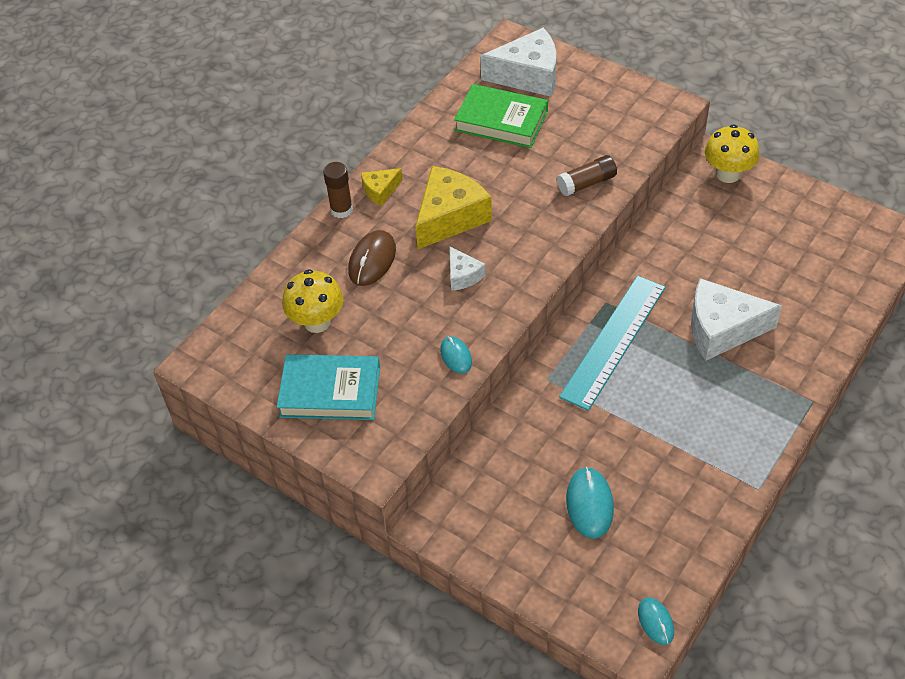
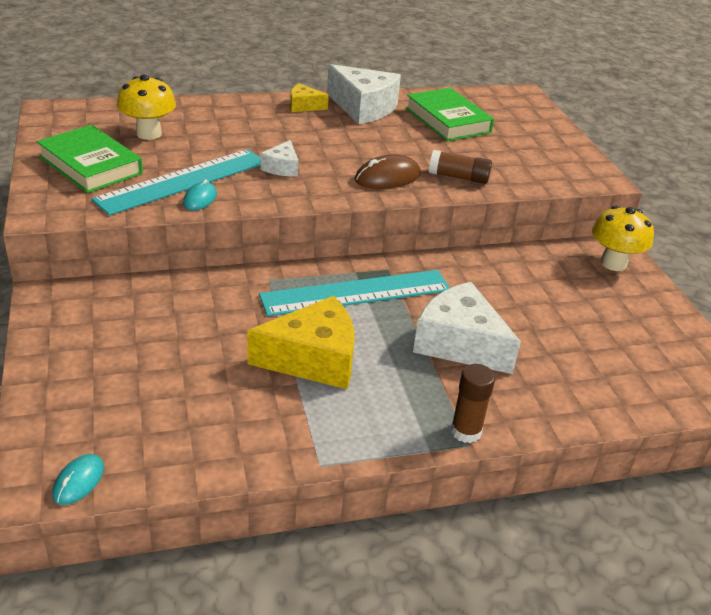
camera: 35 degrees right, 15 degrees down
turquoise book [277,354,380,420] -> green book [37,125,143,193]
brown glue stick [323,162,353,218] -> brown glue stick moved to [451,364,495,443]
brown mouse [348,230,396,286] -> brown mouse moved to [355,154,421,189]
yellow cheese [415,166,492,249] -> yellow cheese moved to [247,296,354,389]
white cheese [480,28,557,97] -> white cheese moved to [327,64,401,124]
turquoise mouse [566,467,614,539] -> none
none -> turquoise ruler [92,149,260,215]

